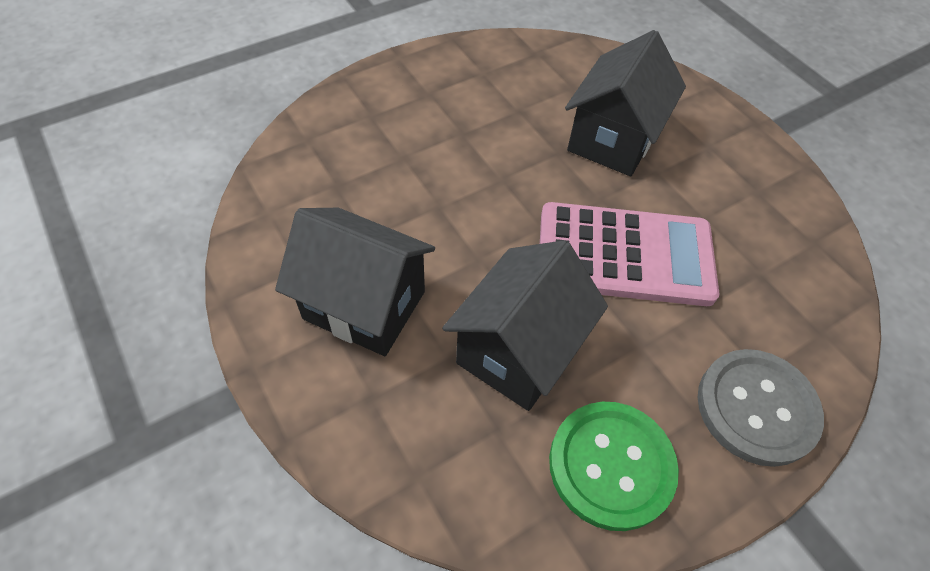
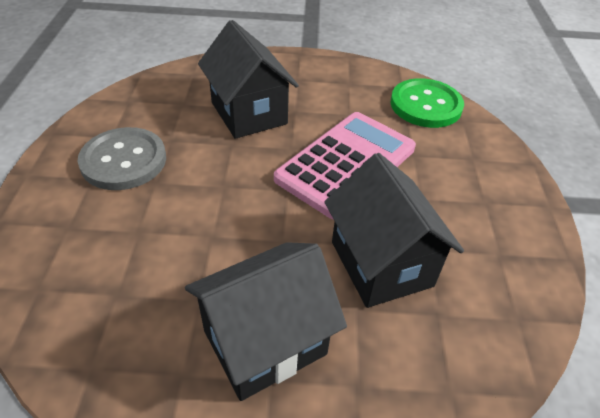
camera: 55 degrees left, 10 degrees down
green button [549,402,679,531] -> green button moved to [391,78,464,128]
grey button [698,349,824,467] -> grey button moved to [78,127,166,190]

